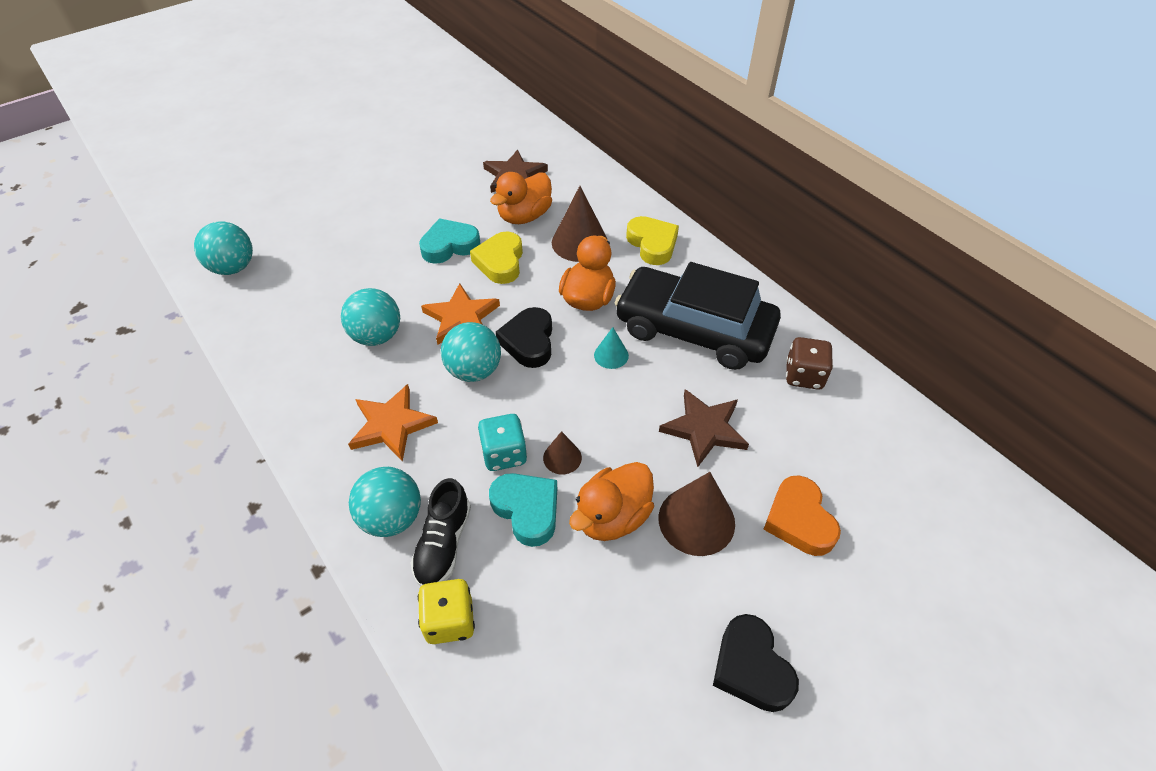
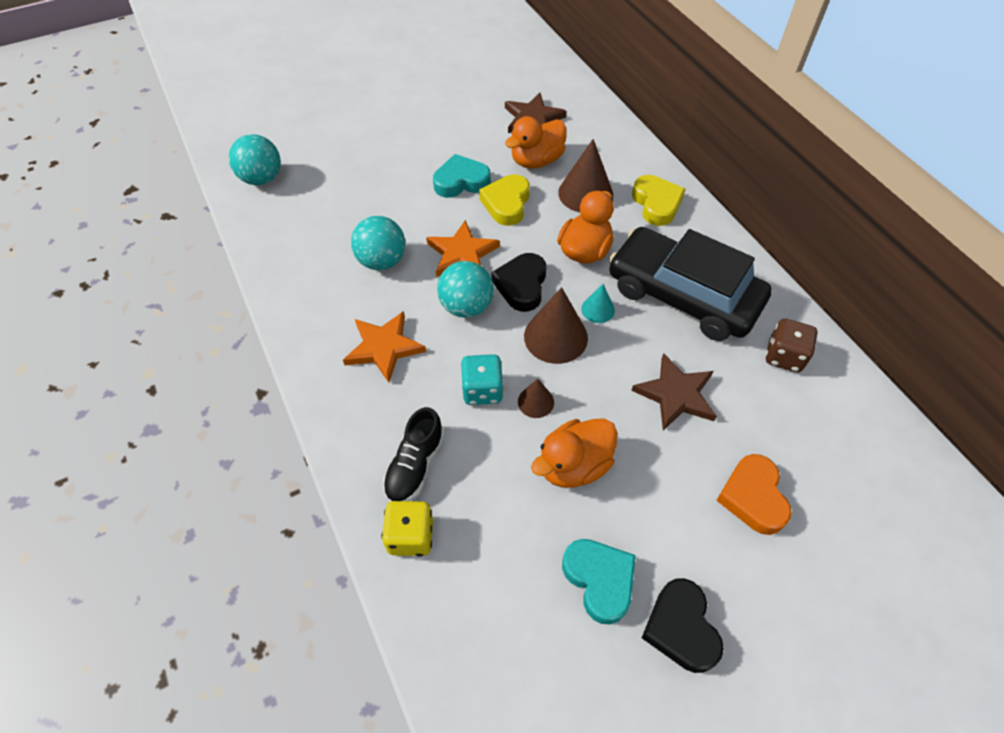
camera: 10 degrees right, 5 degrees up
turquoise ball [349,467,421,537] -> none
turquoise heart [489,473,557,547] -> turquoise heart moved to [562,539,636,624]
brown cone [659,472,735,556] -> brown cone moved to [524,287,588,364]

